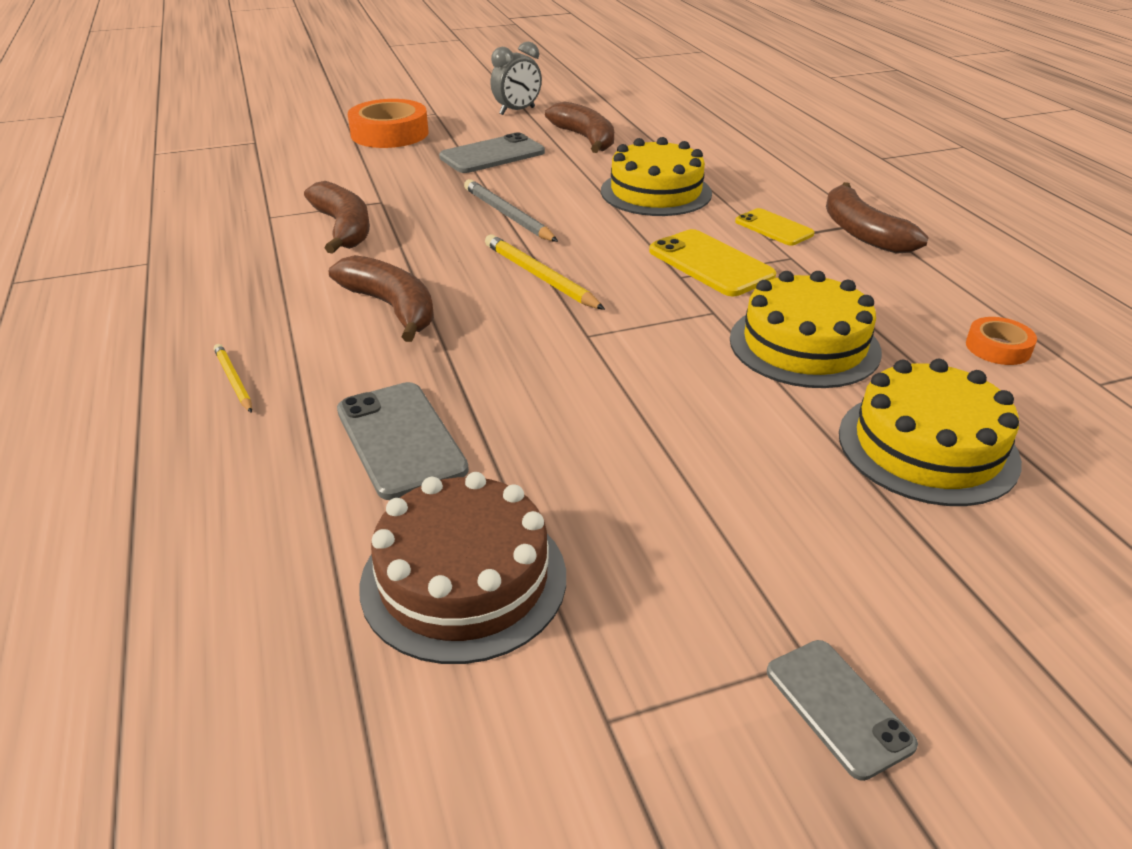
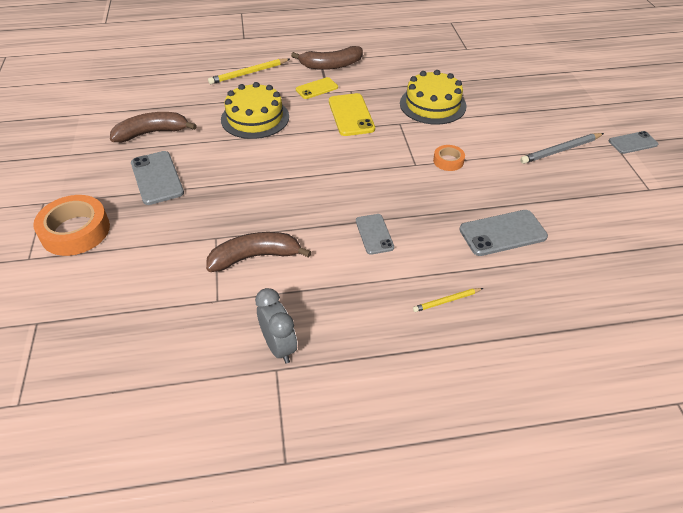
camera: 80 degrees left, 10 degrees up
brown banana [329,255,434,342] -> grey phone [356,214,394,255]
brown cake [359,472,566,664] -> none
grey pencil [464,179,558,242] -> grey pencil moved to [520,133,604,164]
yellow pencil [485,234,605,310] -> yellow pencil moved to [208,58,290,84]
grey clock [490,42,542,115] -> grey clock moved to [255,288,297,364]
yellow phone [649,229,777,296] -> yellow phone turned 75 degrees counterclockwise [329,93,375,136]
yellow cake [839,359,1022,506] -> none
orange tape [966,317,1037,365] -> orange tape moved to [433,145,465,171]

